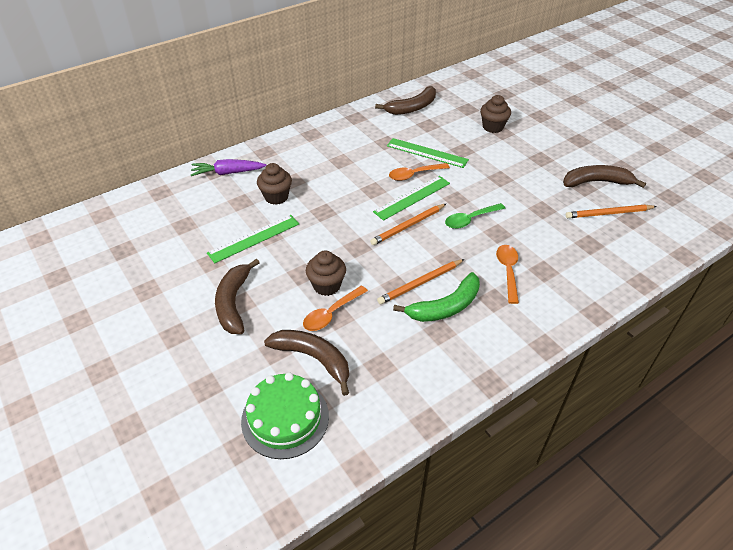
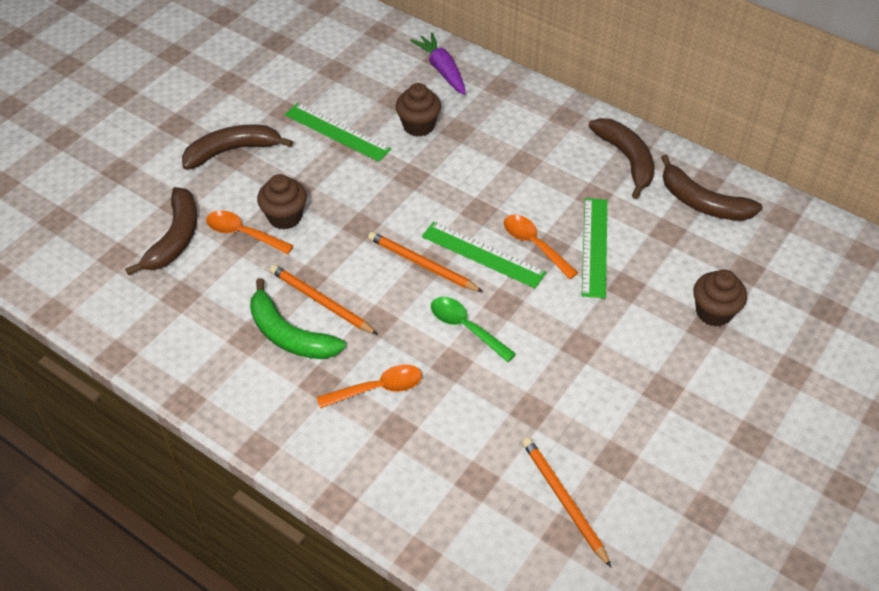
camera: 70 degrees right, 5 degrees up
green cake [241,372,329,459] -> none
brown banana [563,165,646,188] -> brown banana moved to [588,118,654,199]

